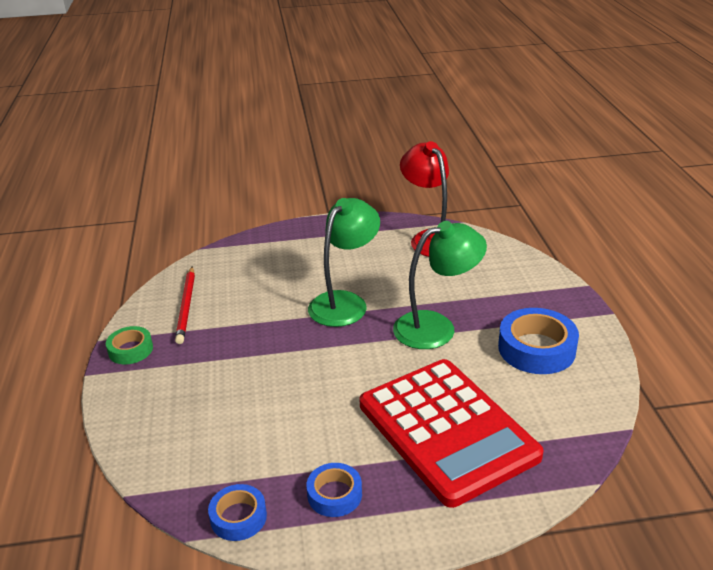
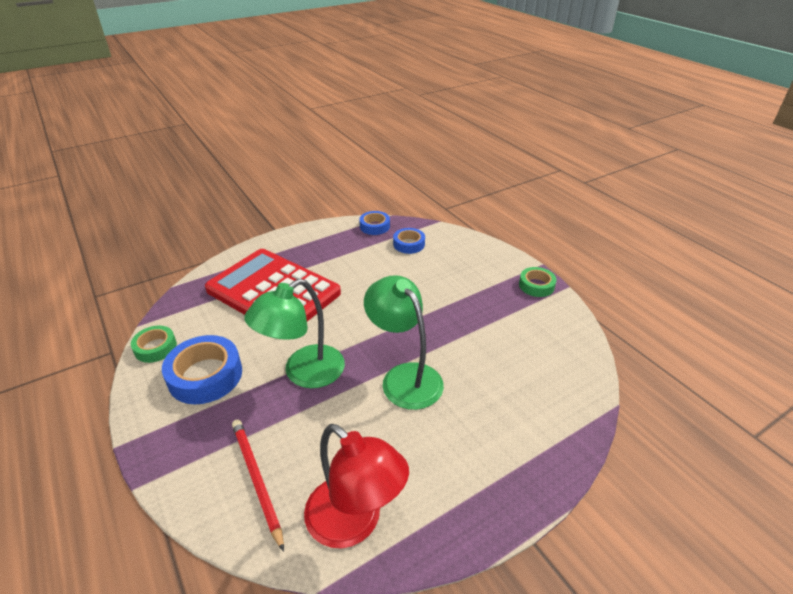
camera: 155 degrees right, 5 degrees up
red pencil [175,266,195,344] -> red pencil moved to [232,419,284,552]
blue tape [306,463,362,517] -> blue tape moved to [393,228,425,254]
green lamp [308,198,380,327] -> green lamp turned 135 degrees clockwise [364,275,444,410]
none -> green tape [131,325,177,363]

